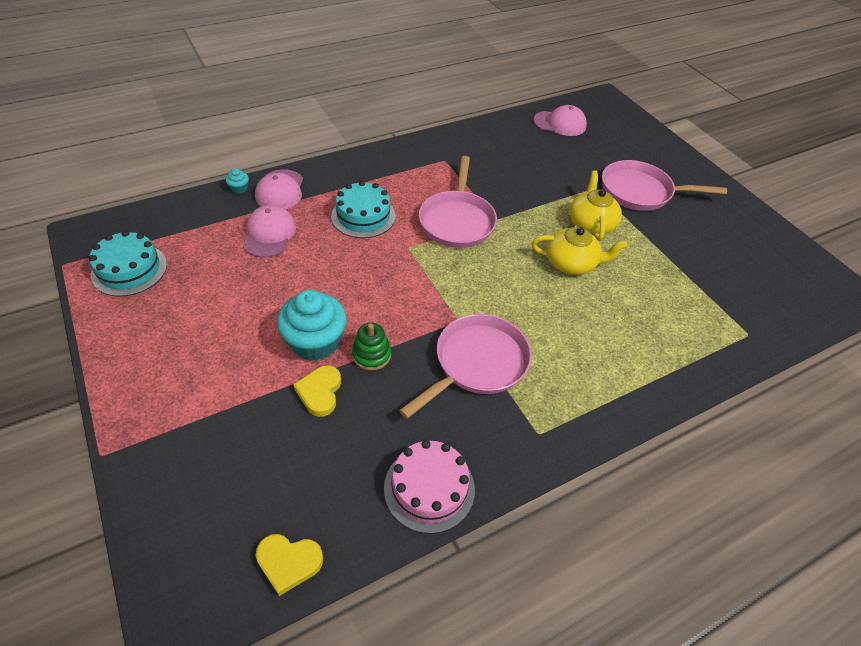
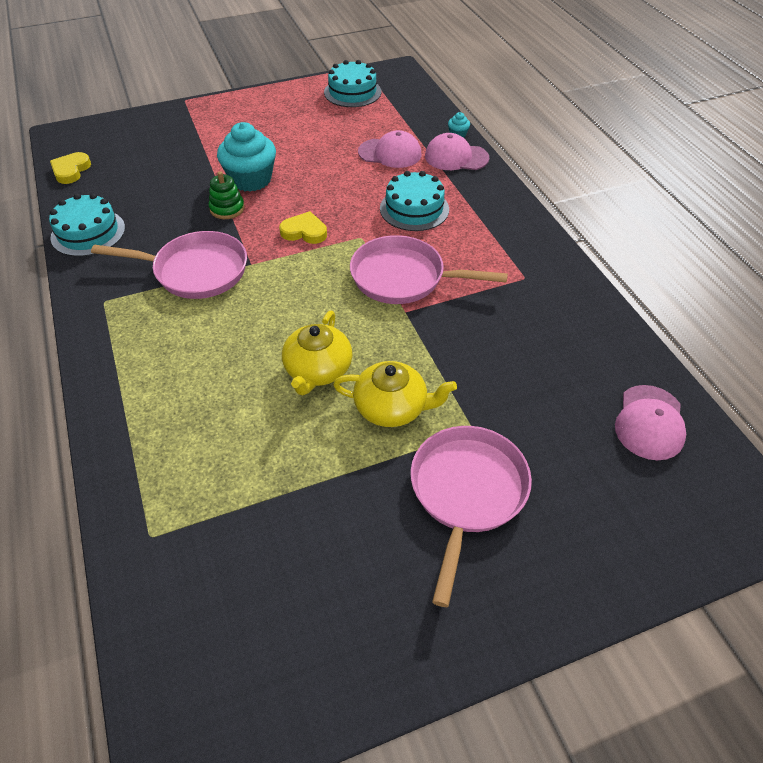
camera: 100 degrees right, 0 degrees up
yellow heart [293,365,341,417] -> yellow heart moved to [279,211,327,244]
pink cake [384,440,475,534] -> turquoise cake [49,193,125,257]
pink pan [399,314,532,419] -> pink pan turned 45 degrees counterclockwise [91,231,247,299]

